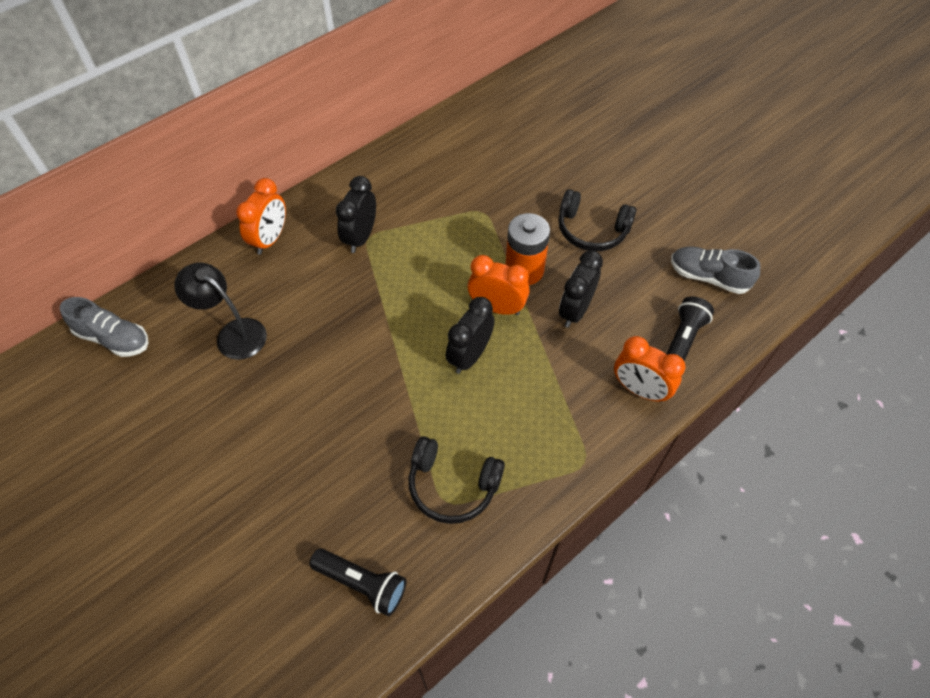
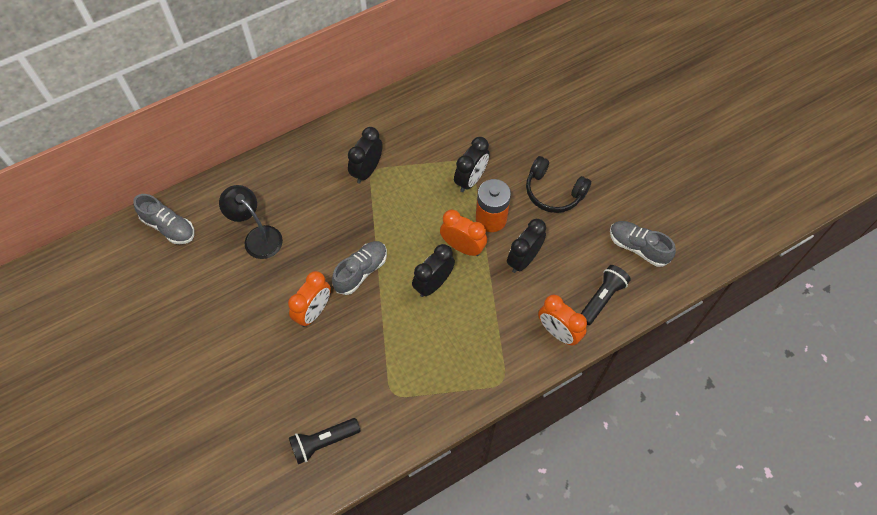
camera: 10 degrees right, 5 degrees up
orange clock [236,178,286,255] -> orange clock moved to [288,271,331,327]
black flashlight [309,548,406,616] -> black flashlight turned 120 degrees clockwise [289,418,361,464]
black headphones [409,436,505,524] -> none
none -> grey shoe [332,241,387,295]
none -> black clock [454,137,489,192]

